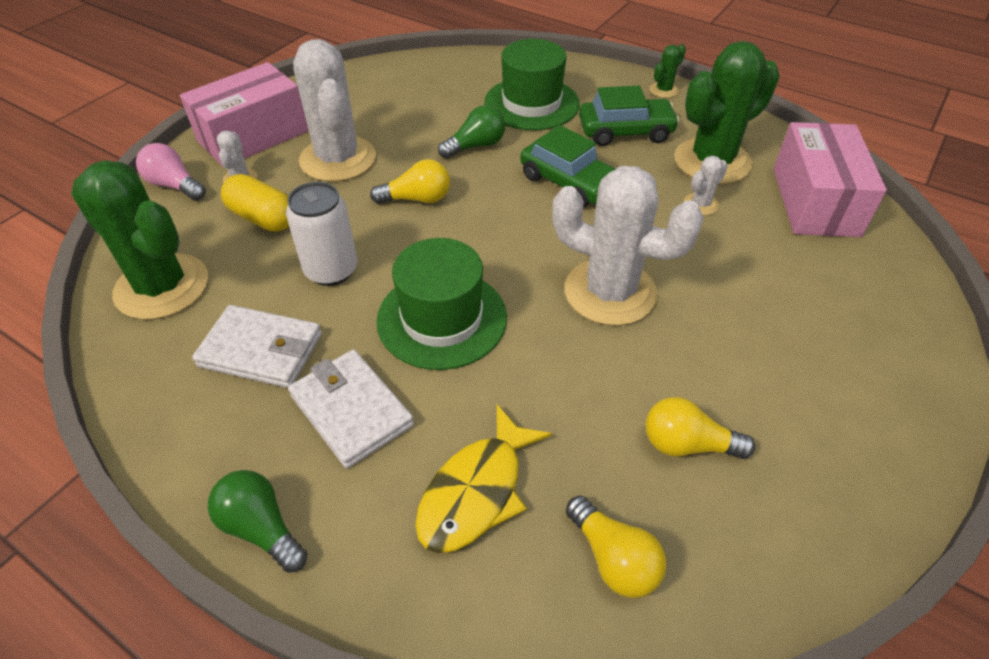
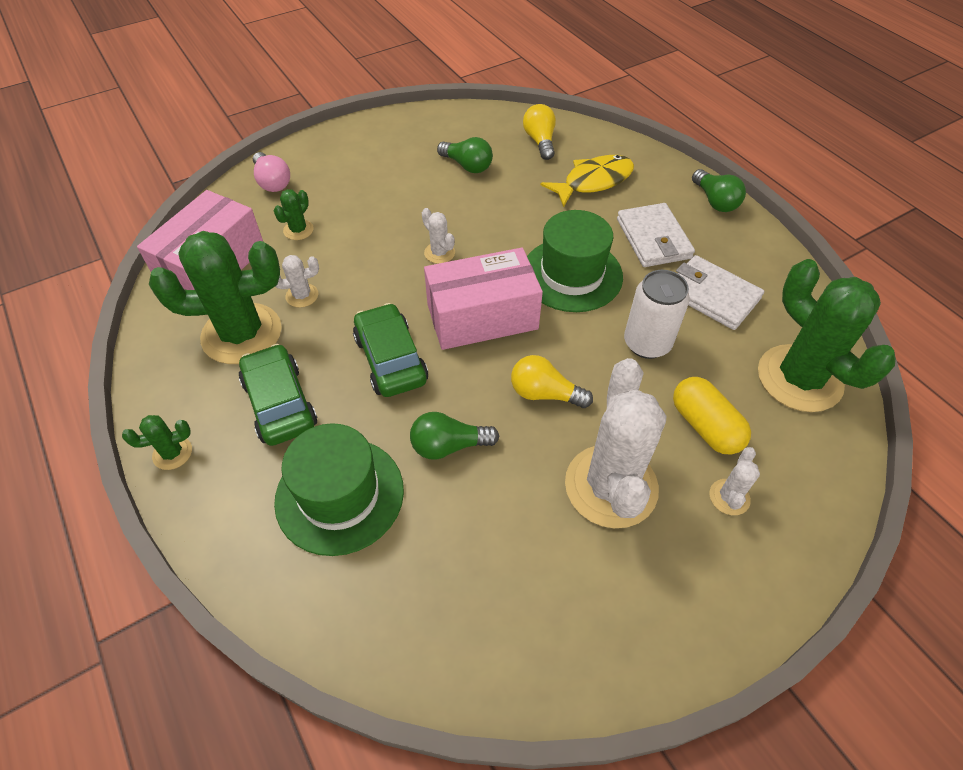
camera: 155 degrees left, 5 degrees up
pink light bulb [136,143,206,201] -> pink light bulb moved to [253,152,290,192]
pink box [180,62,308,167] -> pink box moved to [424,248,543,350]
white cactus [552,166,704,326] -> white cactus [422,208,455,264], size x0.43
green car [579,86,680,146] -> green car turned 45 degrees clockwise [239,344,318,446]
yellow light bulb [646,397,755,459] -> green light bulb [437,137,493,173]
none -> green cactus [274,189,314,240]

